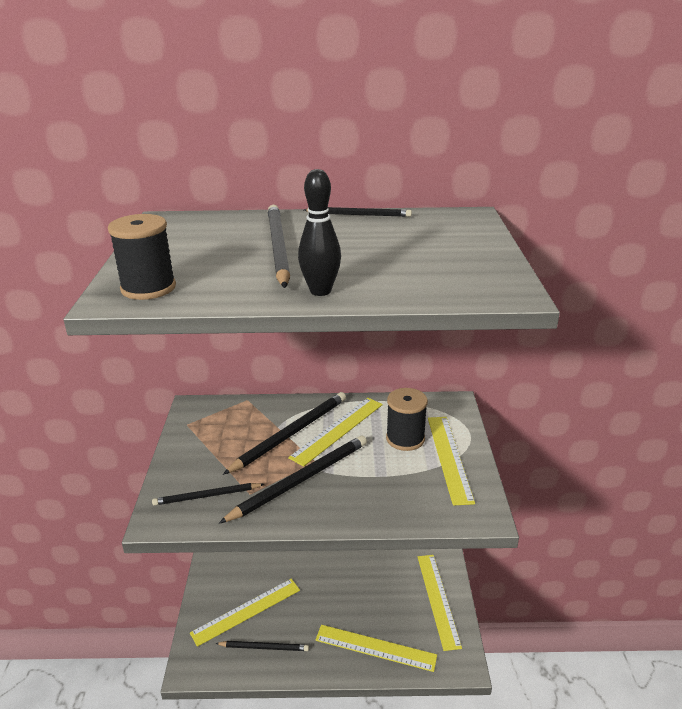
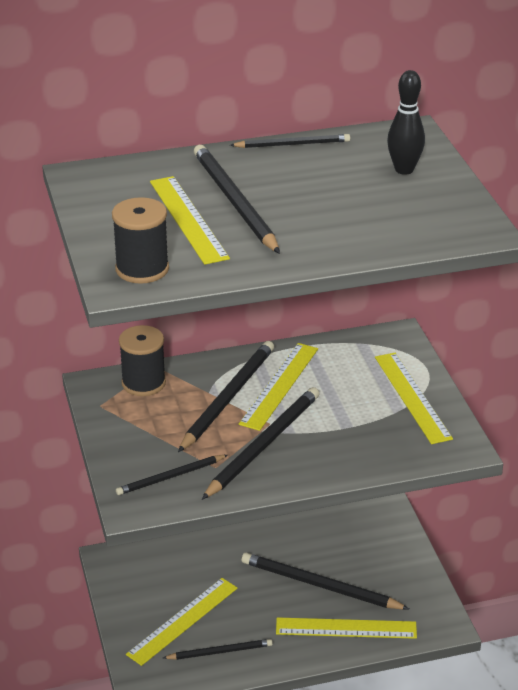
camera: 15 degrees left, 5 degrees up
black bowling pin [298,169,341,296] -> black bowling pin moved to [387,70,425,175]
black spool [386,388,428,451] -> black spool moved to [119,325,166,396]
yellow ruler [418,555,462,651] -> yellow ruler moved to [150,176,230,265]
none -> black pencil [242,553,409,610]

